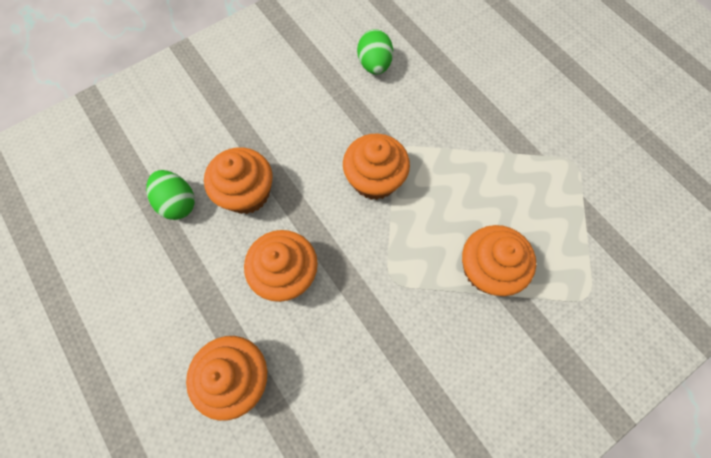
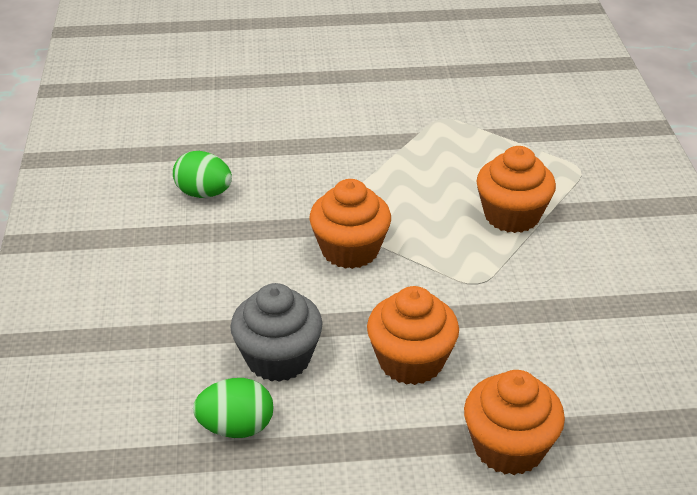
camera: 60 degrees left, 30 degrees down
orange cupcake [204,147,273,214] -> grey cupcake [230,283,323,382]

